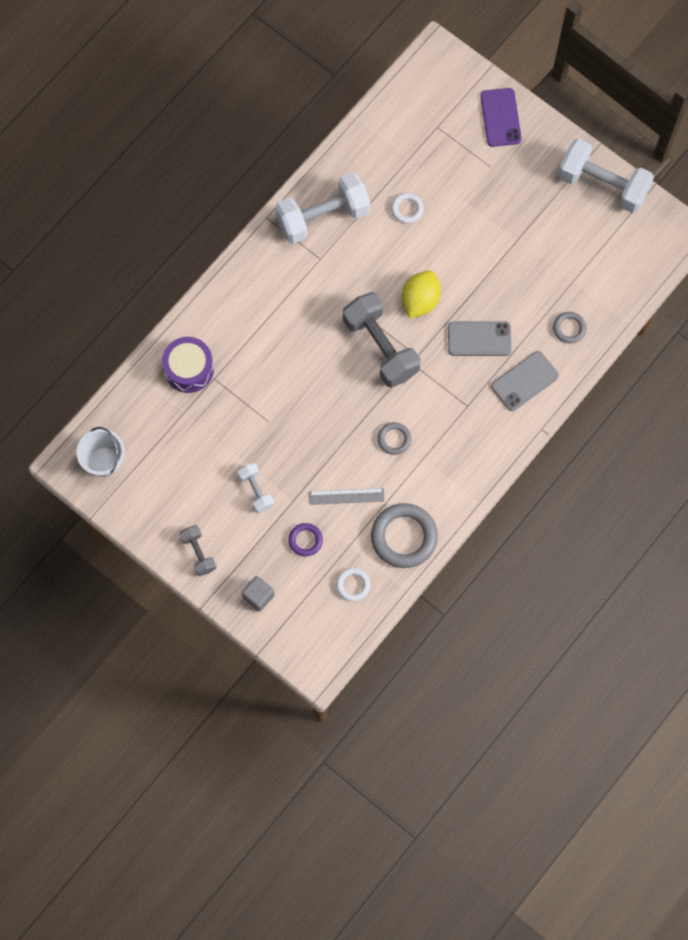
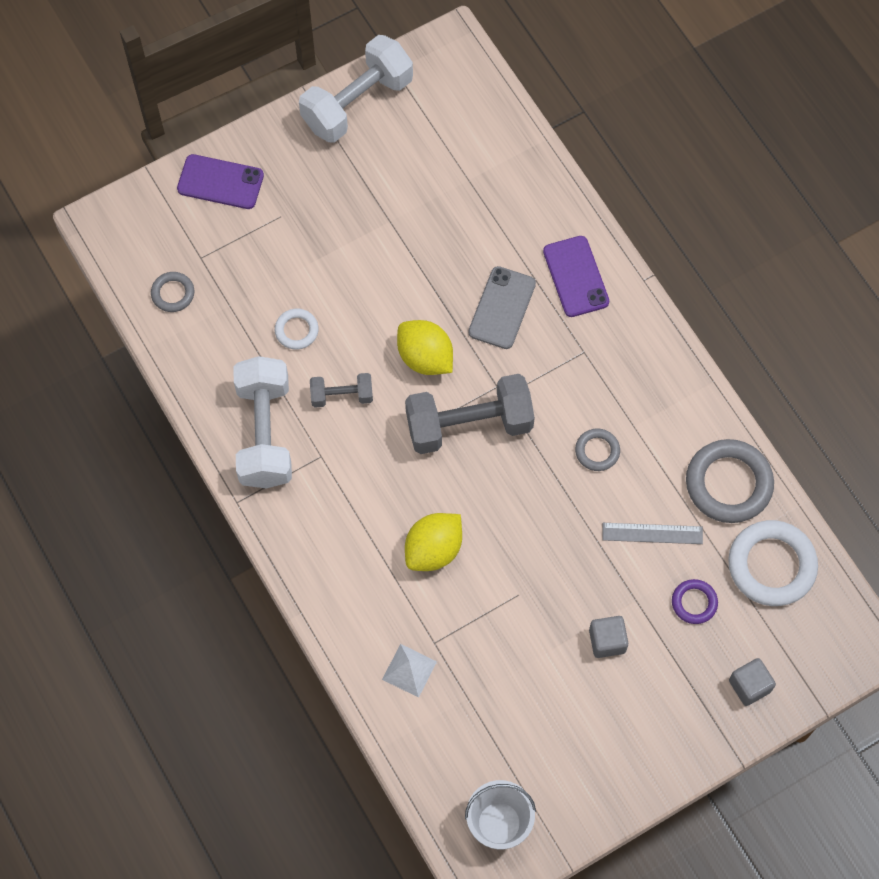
camera: 70 degrees left, 5 degrees down
purple drum [162,337,214,393] -> white pyramid [382,644,437,698]
grey dumbbell [179,525,216,576] -> grey dumbbell moved to [310,373,373,408]
white dumbbell [238,463,274,513] -> grey cube [589,616,628,658]
grey ruler [309,488,384,505] -> grey ruler turned 75 degrees clockwise [602,523,703,544]
white ring [336,568,370,602] -> white ring [728,520,818,606], size x1.94
grey phone [491,351,559,411] -> purple phone [543,236,609,317]
grey ring [553,312,586,343] -> grey ring moved to [151,272,194,312]
none -> yellow lemon [405,513,462,571]

